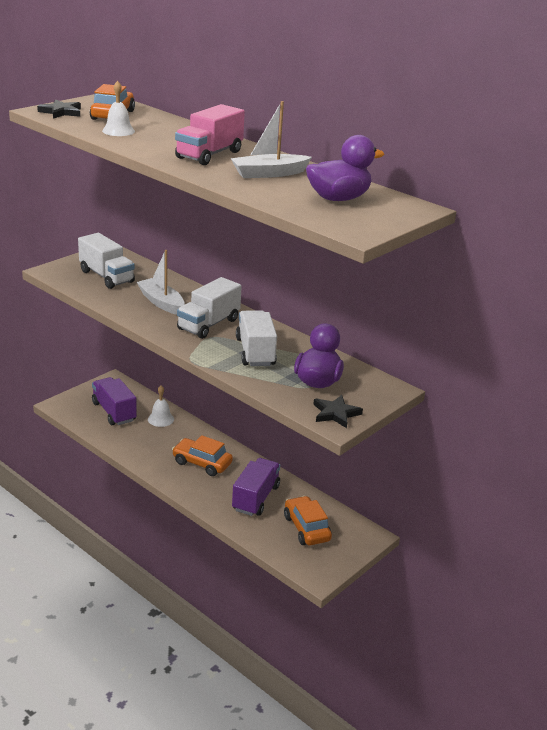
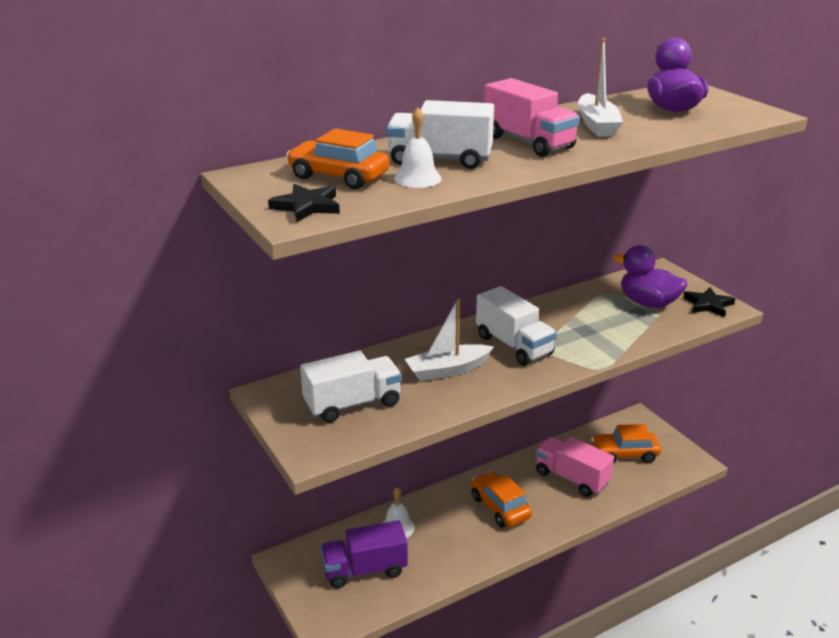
camera: 70 degrees left, 0 degrees up
orange car [172,435,233,476] -> orange car turned 105 degrees clockwise [471,471,532,528]
purple truck [232,458,280,516] -> pink truck [536,437,614,497]
white truck [236,310,277,366] -> white truck moved to [386,100,494,169]

